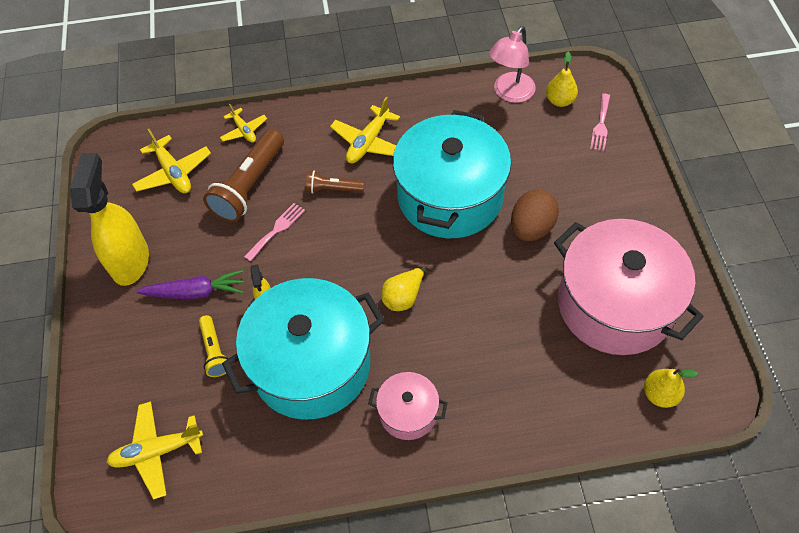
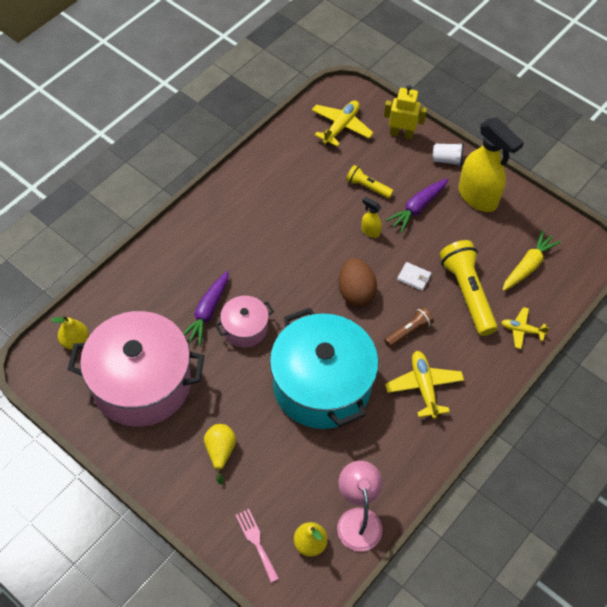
camera: 135 degrees right, 0 degrees up
yellow plane [132,129,211,193] -> yellow carrot [502,230,561,291]
brown flashlight [203,129,284,223] -> yellow flashlight [440,240,498,336]
turquoise pot [222,278,385,419] -> none
pink fork [244,203,305,261] -> white wallet [397,262,431,291]
pink pot [368,372,447,440] -> pink pot moved to [215,296,274,347]
yellow pear [381,264,428,311] -> yellow pear moved to [204,424,236,484]
brown egg [511,189,559,241] -> brown egg moved to [339,258,377,306]
none -> purple carrot [183,271,229,346]
none -> yellow robot [384,85,427,139]
none -> white cup [432,143,464,166]

